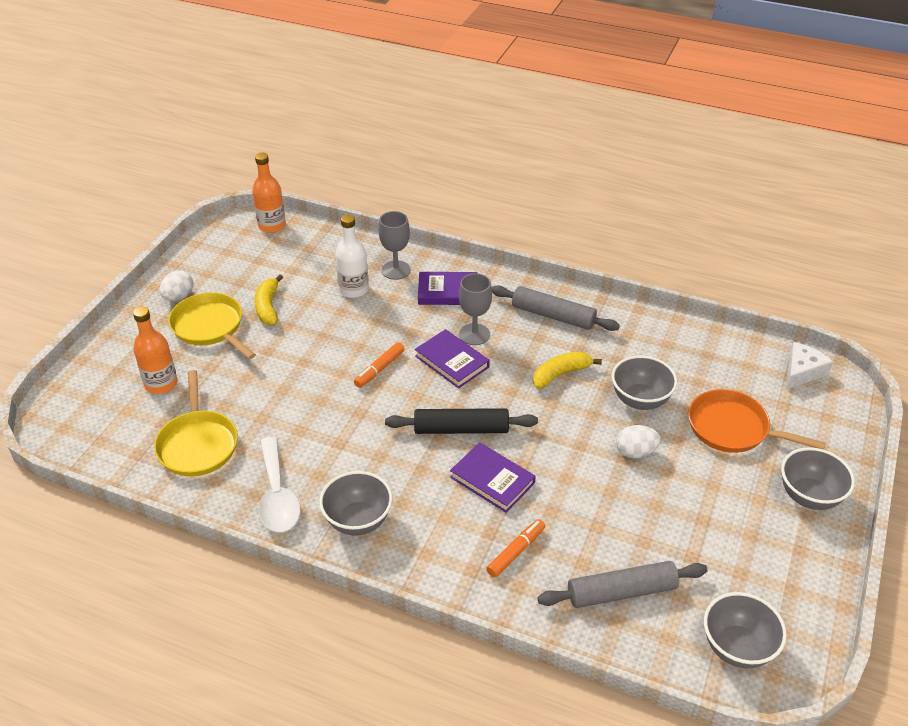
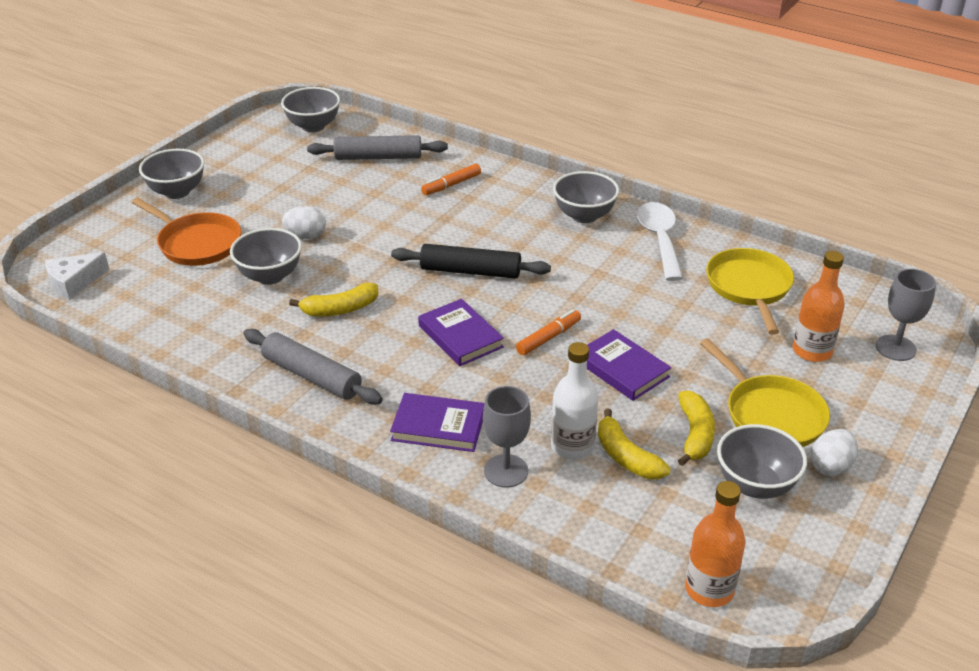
camera: 170 degrees left, 5 degrees down
purple book [450,442,536,513] -> purple book moved to [587,329,671,401]
grey goblet [459,273,492,345] -> grey goblet moved to [876,269,936,361]
none -> yellow banana [598,408,671,479]
none -> grey bowl [717,424,807,499]

